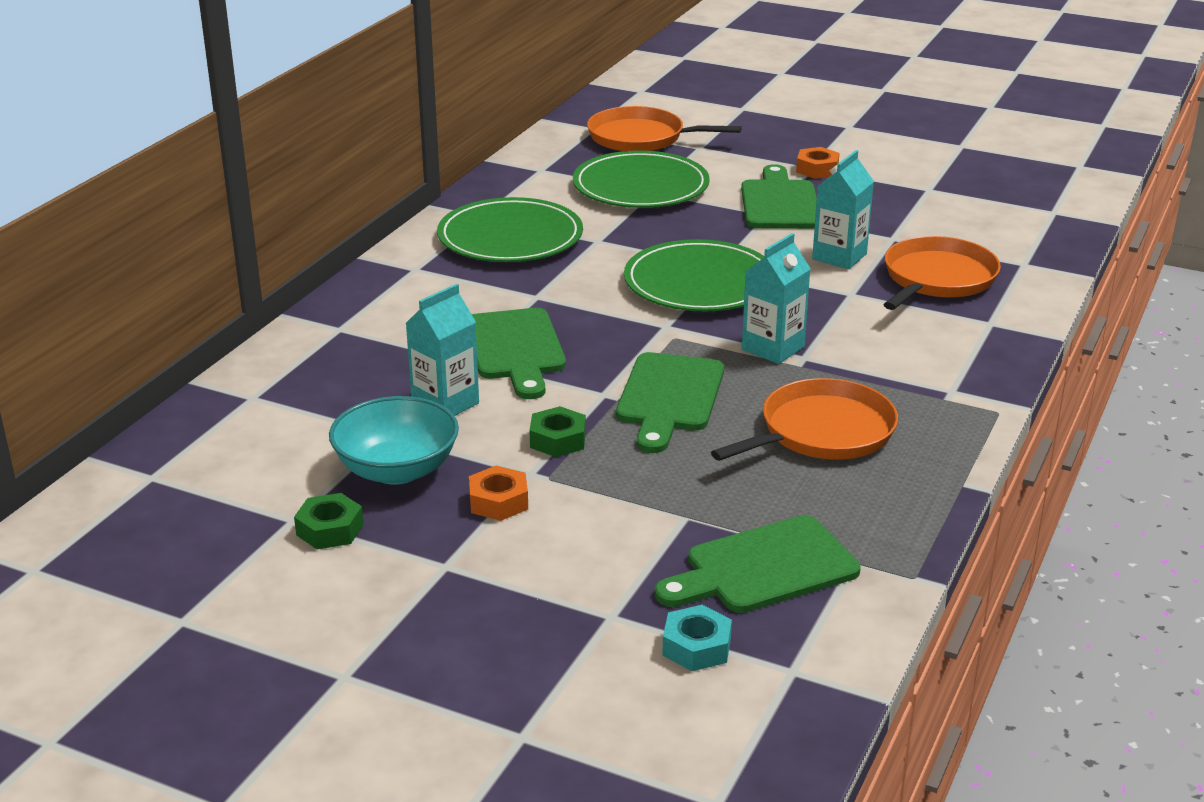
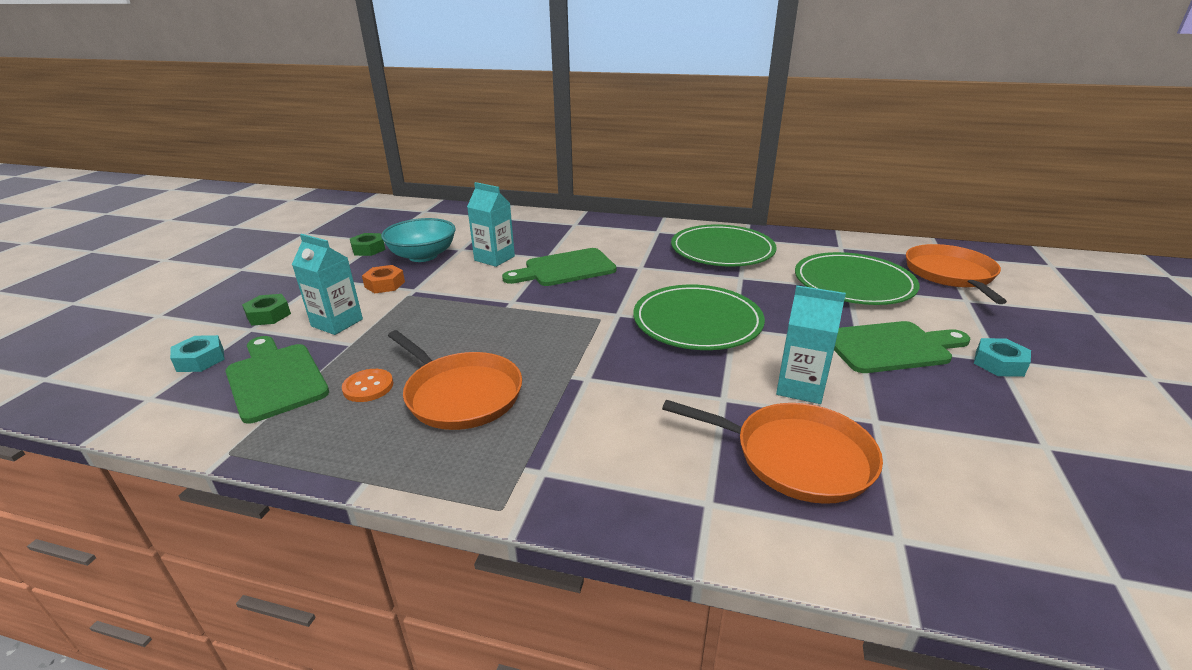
camera: 80 degrees right, 0 degrees up
green nut [530,406,586,457] -> green nut moved to [242,294,291,326]
green cutting board [616,352,724,453] -> none
turquoise carton [742,233,811,364] -> turquoise carton moved to [292,234,363,335]
orange nut [796,147,840,179] -> turquoise nut [974,338,1031,377]
none -> orange button [342,369,394,402]

